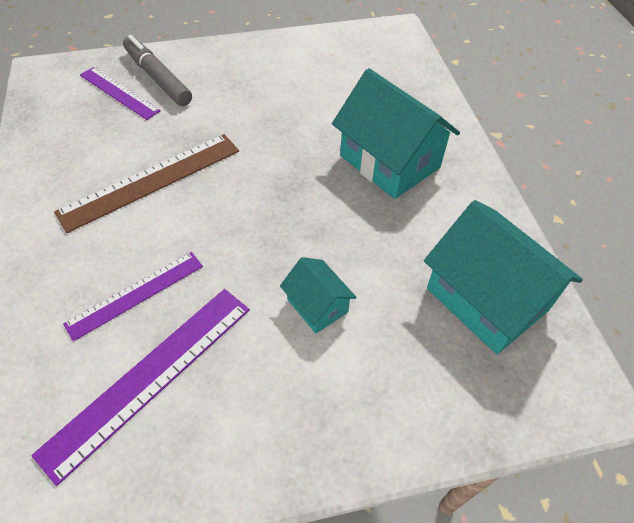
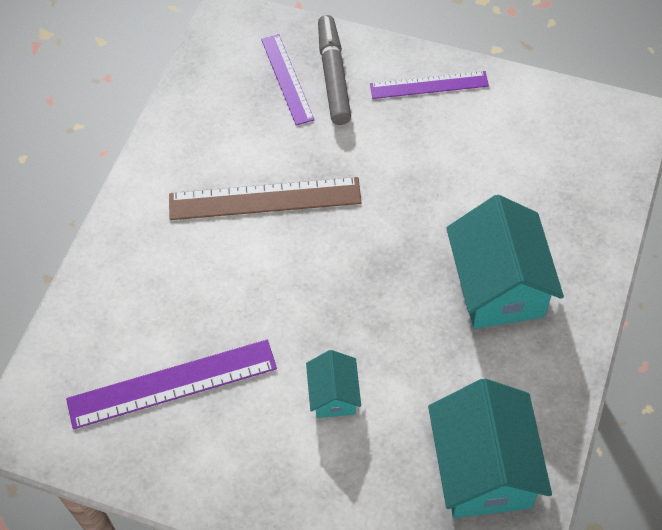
camera: 35 degrees right, 5 degrees up
purple ruler [63,252,203,341] -> purple ruler moved to [370,71,489,99]

